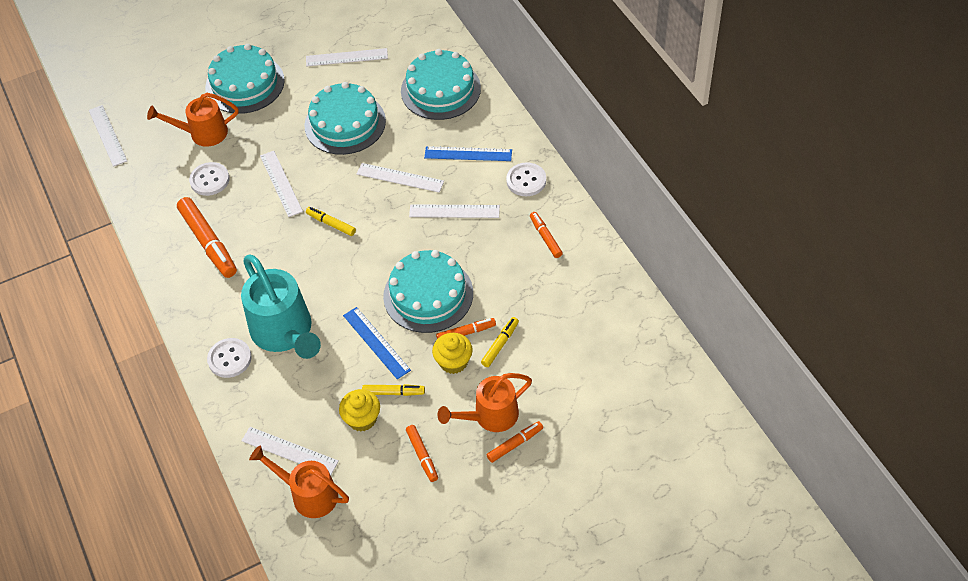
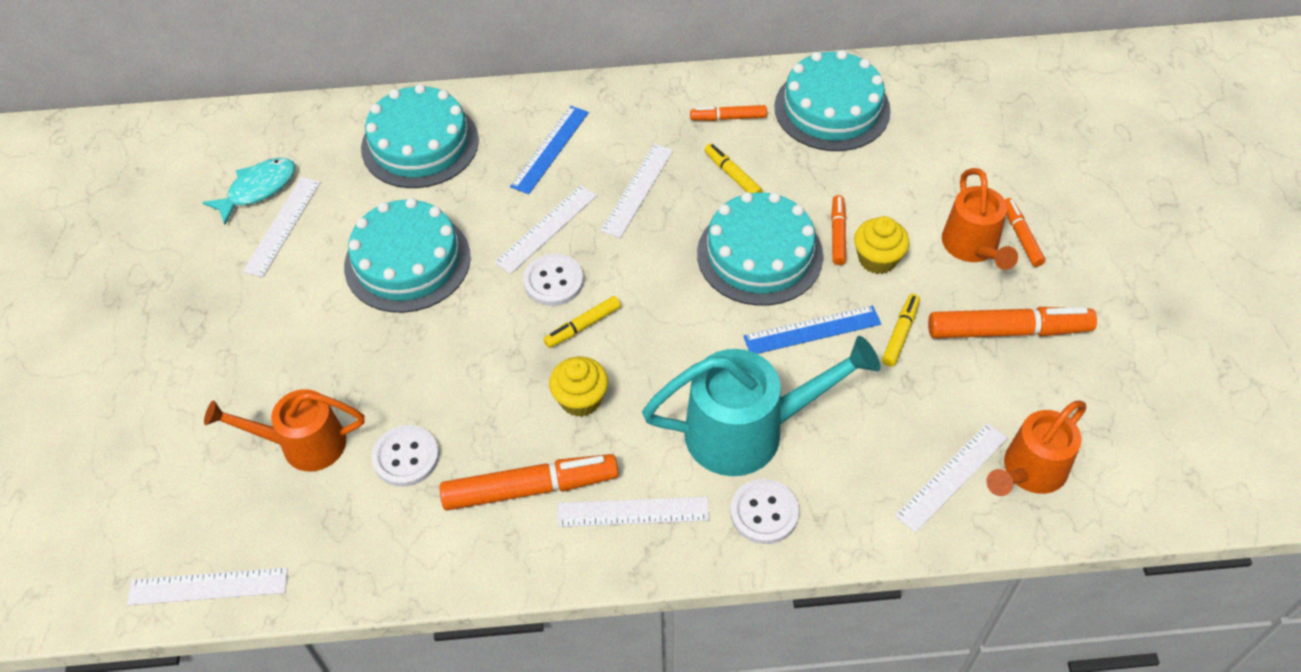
camera: 70 degrees left, 0 degrees up
orange watering can [147,93,239,147] -> orange watering can turned 75 degrees clockwise [204,389,365,471]
turquoise cake [205,44,285,114] -> turquoise cake moved to [774,50,891,151]
white ruler [260,151,303,217] -> white ruler moved to [557,497,709,527]
yellow cupcake [339,389,380,431] -> yellow cupcake moved to [549,357,608,417]
orange marker [406,425,438,482] -> orange marker [928,307,1097,338], size x1.87
yellow marker [481,317,519,367] -> yellow marker moved to [705,144,763,193]
white button [506,162,546,196] -> white button moved to [523,254,584,306]
none -> turquoise fish [202,158,295,224]

